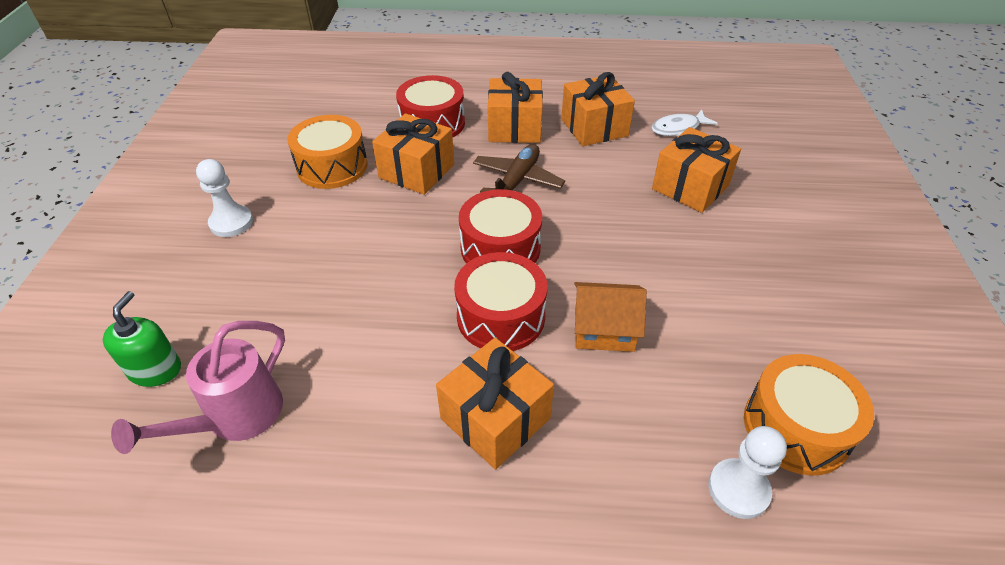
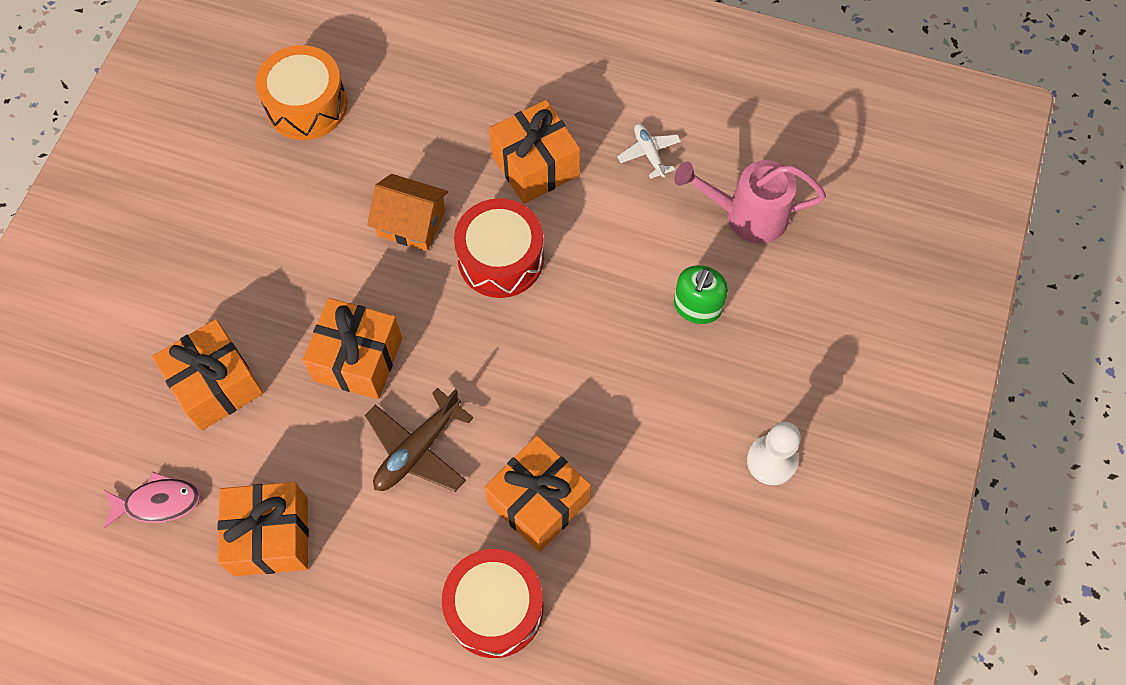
camera: 165 degrees left, 20 degrees up
green soap dispenser [103,291,181,387] -> green soap dispenser moved to [674,265,728,324]
pink watering can [111,321,285,454] -> pink watering can turned 135 degrees counterclockwise [674,160,826,244]
orange drum [287,115,368,189] -> none
red drum [459,189,542,263] -> none
orange gift [488,72,543,143] -> orange gift moved to [303,298,402,399]
white fish [651,109,718,136] -> pink fish [104,471,201,529]
white pawn [708,426,787,519] -> none
none -> white plane [617,124,681,179]

